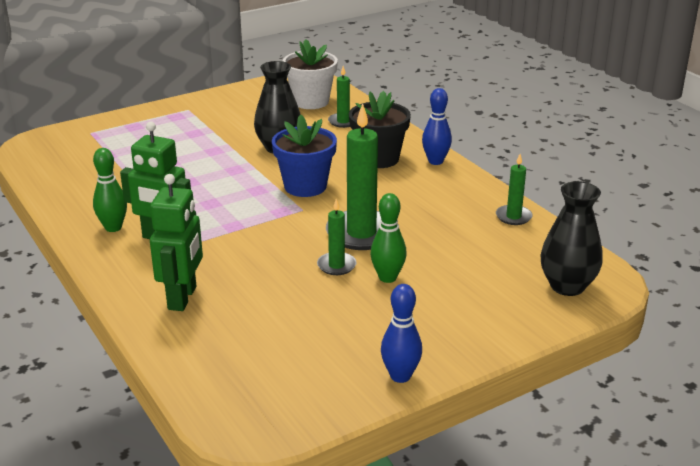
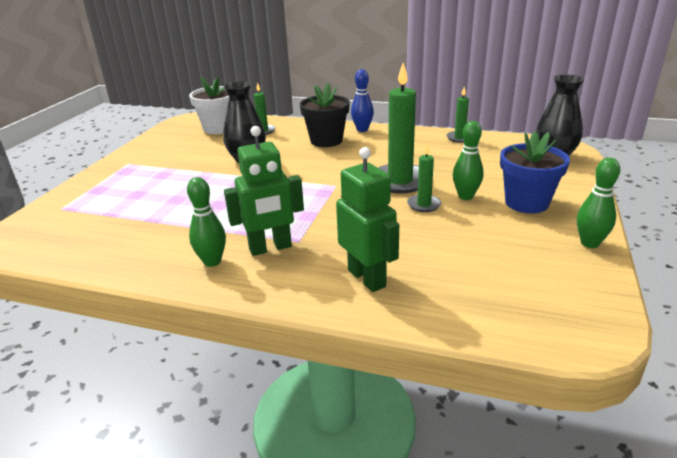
camera: 40 degrees left, 0 degrees up
blue flower pot [272,114,337,197] -> blue flower pot moved to [500,132,570,214]
blue bowling pin [381,284,422,383] -> green bowling pin [577,158,620,248]

